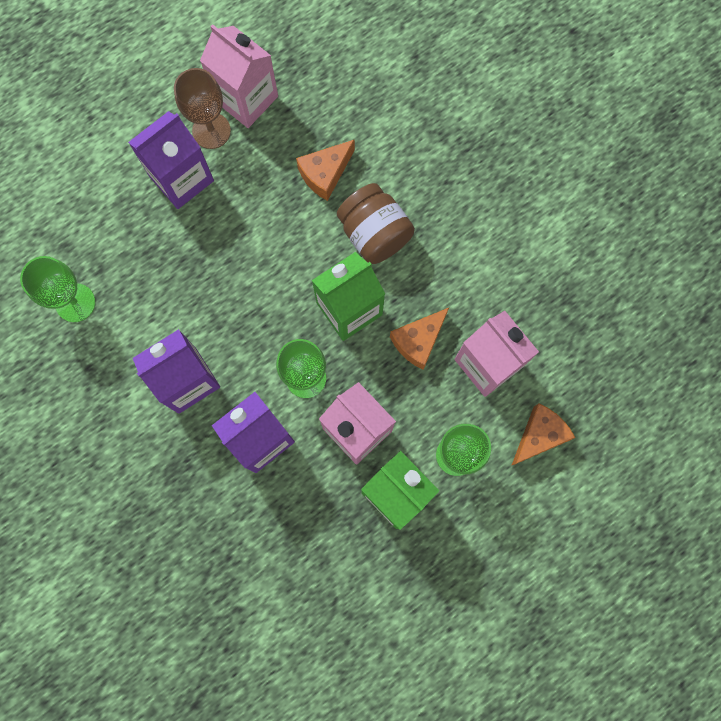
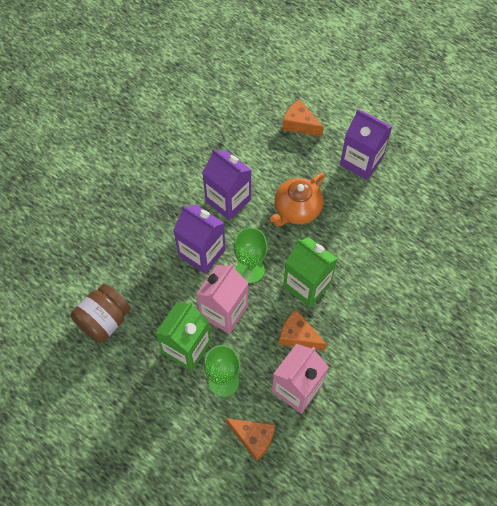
camera: 75 degrees right, 15 degrees down
green goblet [20,256,95,322] -> none
brown goblet [174,68,231,149] -> none
pink carton [200,24,278,128] -> none
orange cheese [296,139,355,201] -> orange cheese moved to [283,99,324,137]
brown jar [337,183,415,264] -> brown jar moved to [71,284,131,343]
none -> orange teapot [270,173,325,226]

